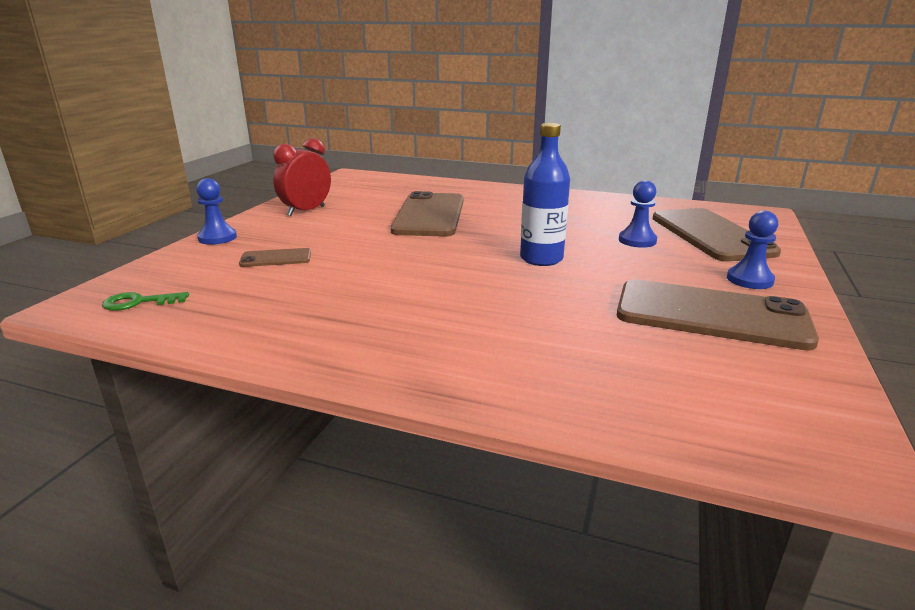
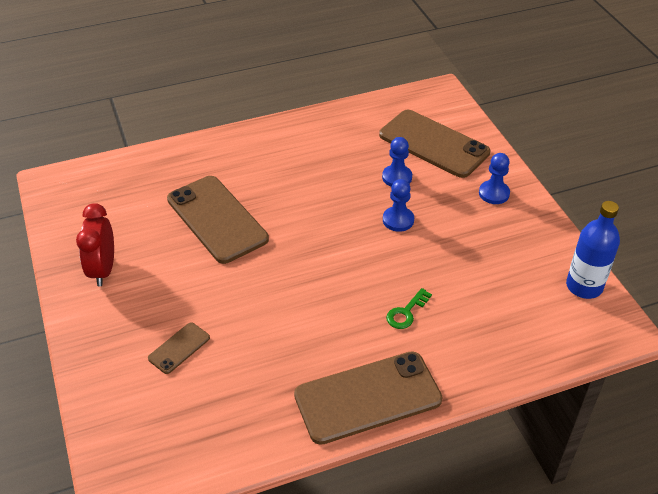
camera: 40 degrees left, 20 degrees up
green key [102,292,189,311] -> green key moved to [386,288,432,329]
blue pawn [196,178,237,245] -> blue pawn moved to [383,179,414,232]
blue bottle [520,123,570,266] -> blue bottle moved to [566,201,620,299]
brown phone [617,279,819,350] -> brown phone moved to [294,351,442,445]

